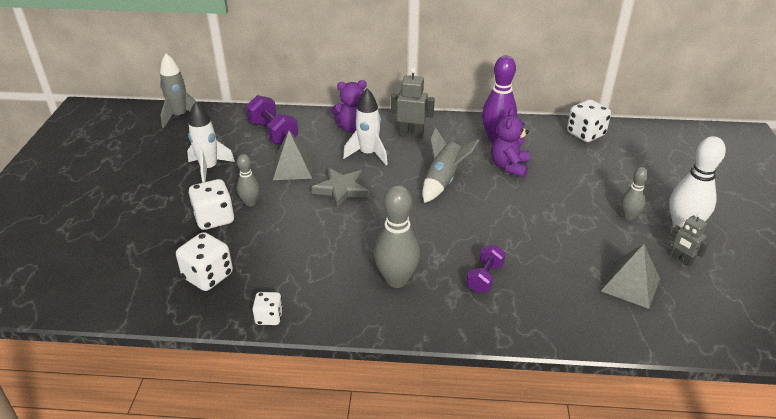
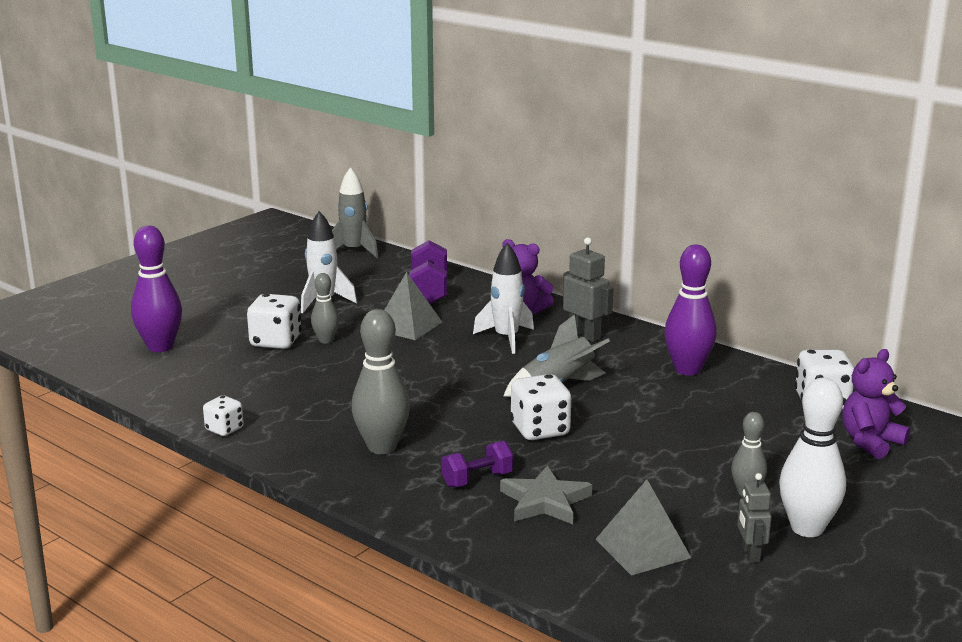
camera: 35 degrees right, 15 degrees down
white dice [176,232,233,291] -> white dice moved to [510,374,572,440]
grey star [311,168,369,208] -> grey star moved to [500,465,592,524]
purple teddy bear [491,108,530,178] -> purple teddy bear moved to [842,349,910,459]
none -> purple bowling pin [131,226,182,352]

